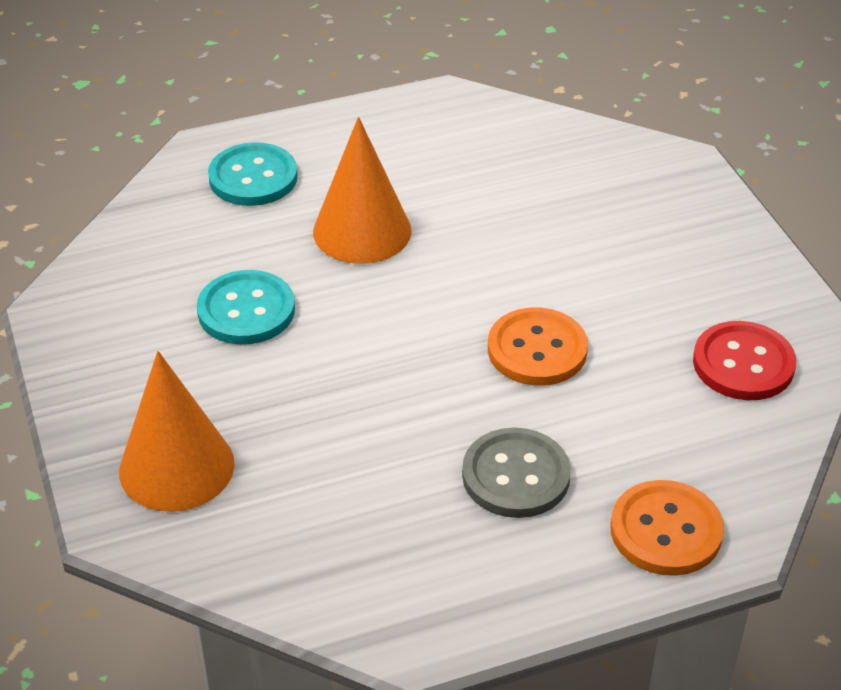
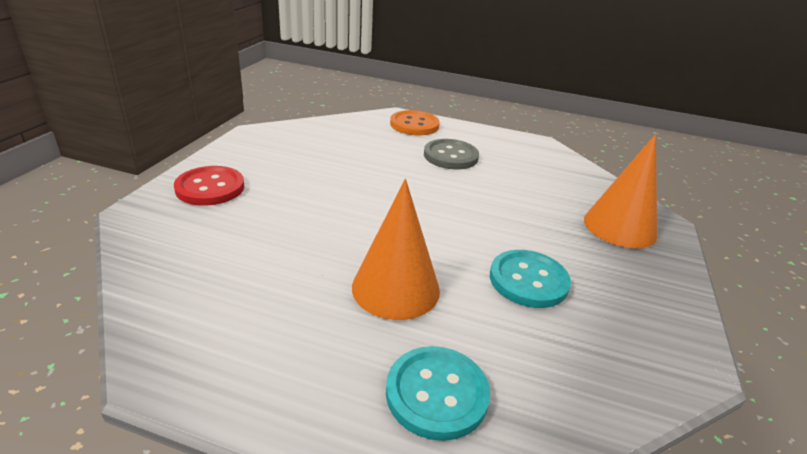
camera: 145 degrees left, 10 degrees down
orange button [488,307,588,386] -> none
red button [693,321,796,400] -> red button moved to [174,166,244,206]

